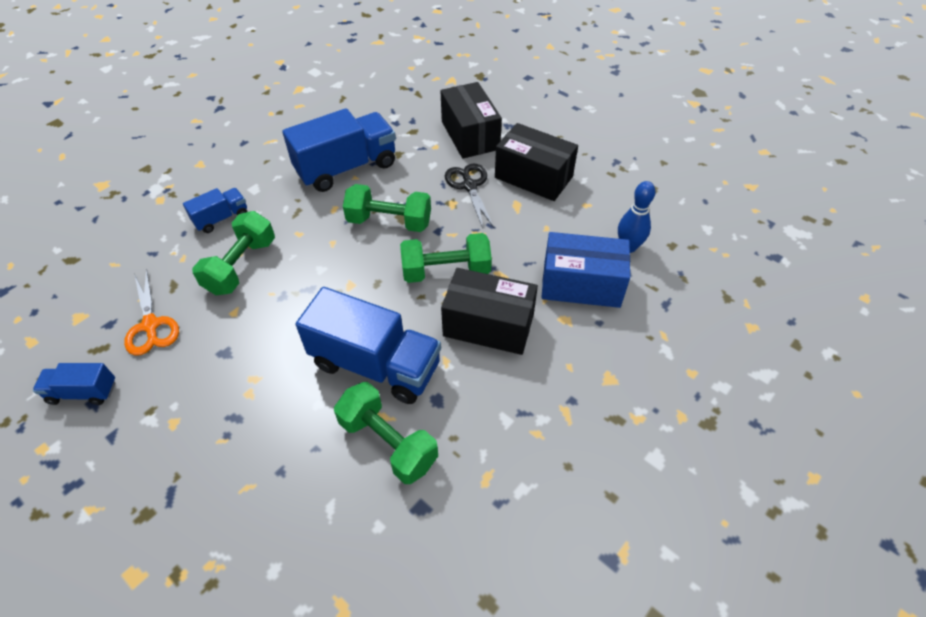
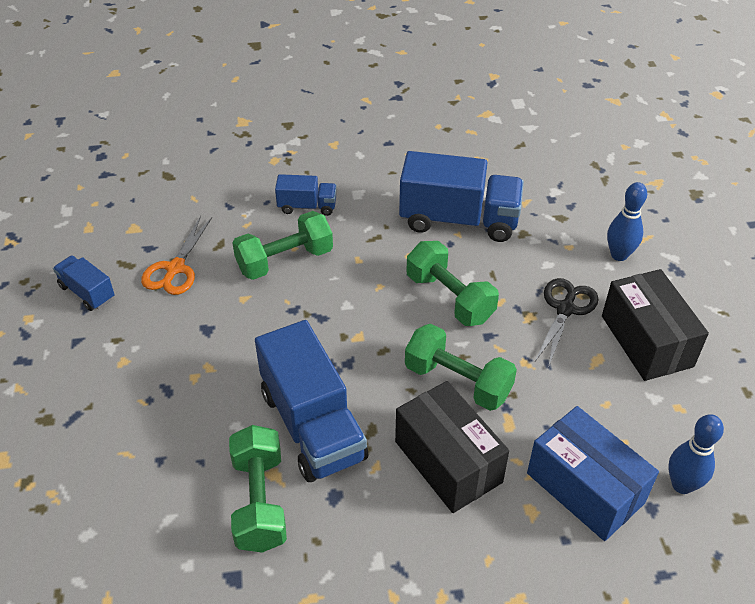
camera: 40 degrees right, 5 degrees down
black box [441,82,502,159] -> blue bowling pin [607,182,647,261]

